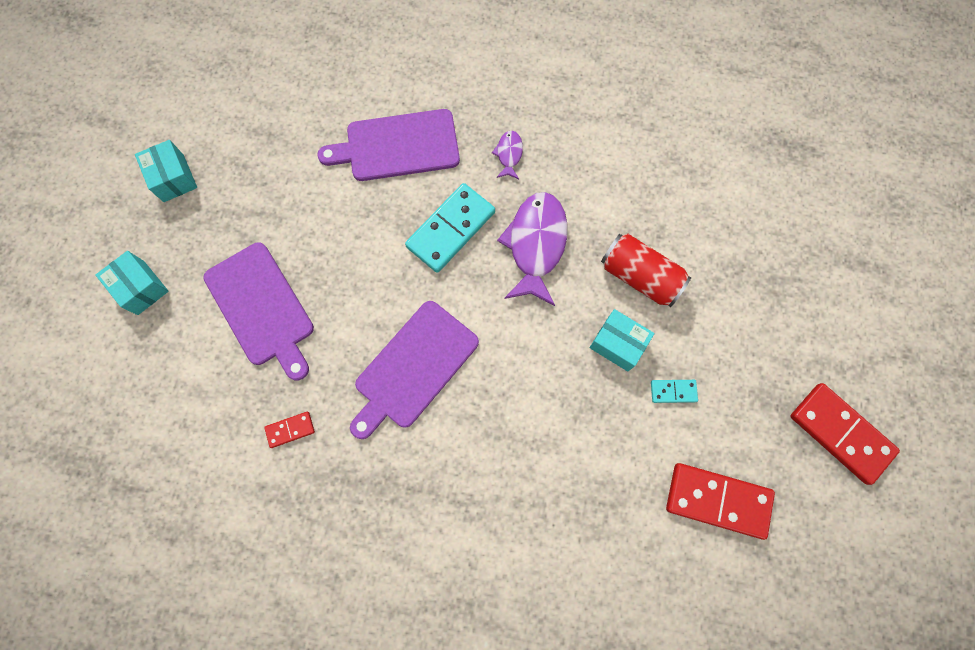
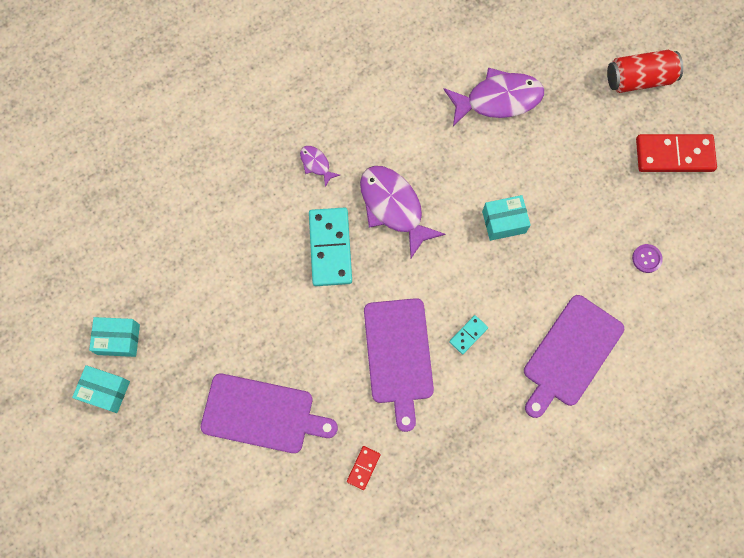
camera: 45 degrees left, 0 degrees up
turquoise box [95,251,169,315] -> turquoise box moved to [89,317,140,357]
purple cutting board [317,109,460,181] -> purple cutting board moved to [524,295,624,418]
red can [601,234,692,307] -> red can moved to [607,50,683,93]
turquoise domino [651,380,698,403] -> turquoise domino moved to [449,315,488,354]
red domino [666,463,775,540] -> purple button [632,244,663,273]
none -> purple fish [443,67,544,126]

